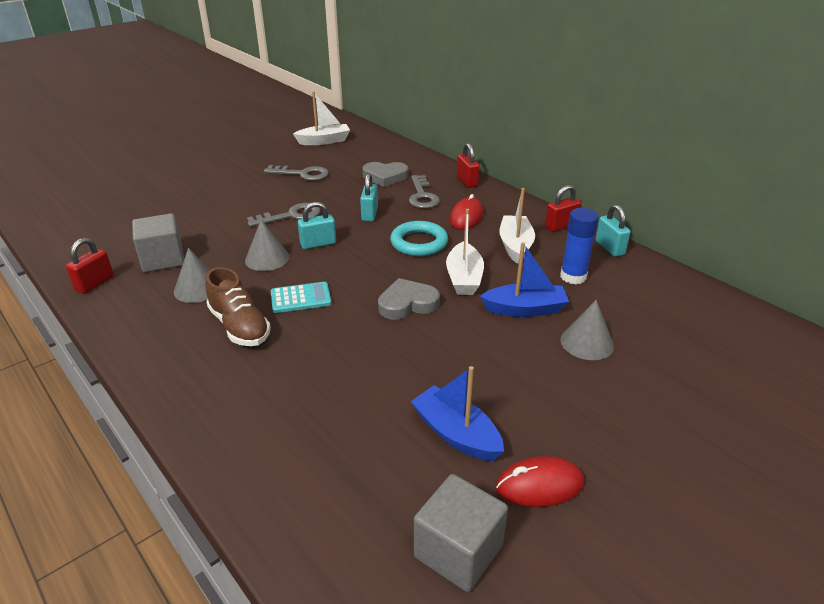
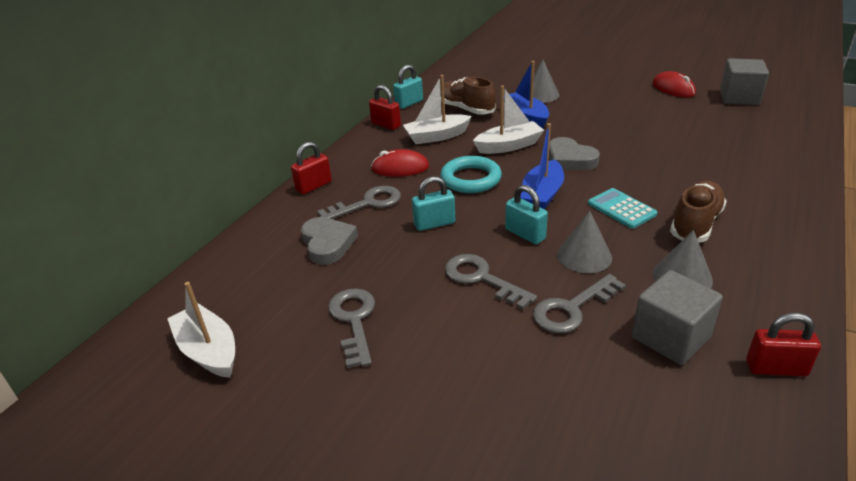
camera: 110 degrees left, 0 degrees up
blue boat [411,366,504,461] -> blue boat moved to [521,123,564,209]
blue glue stick [560,208,599,284] -> brown shoe [440,77,496,115]
none -> grey key [533,274,626,333]

